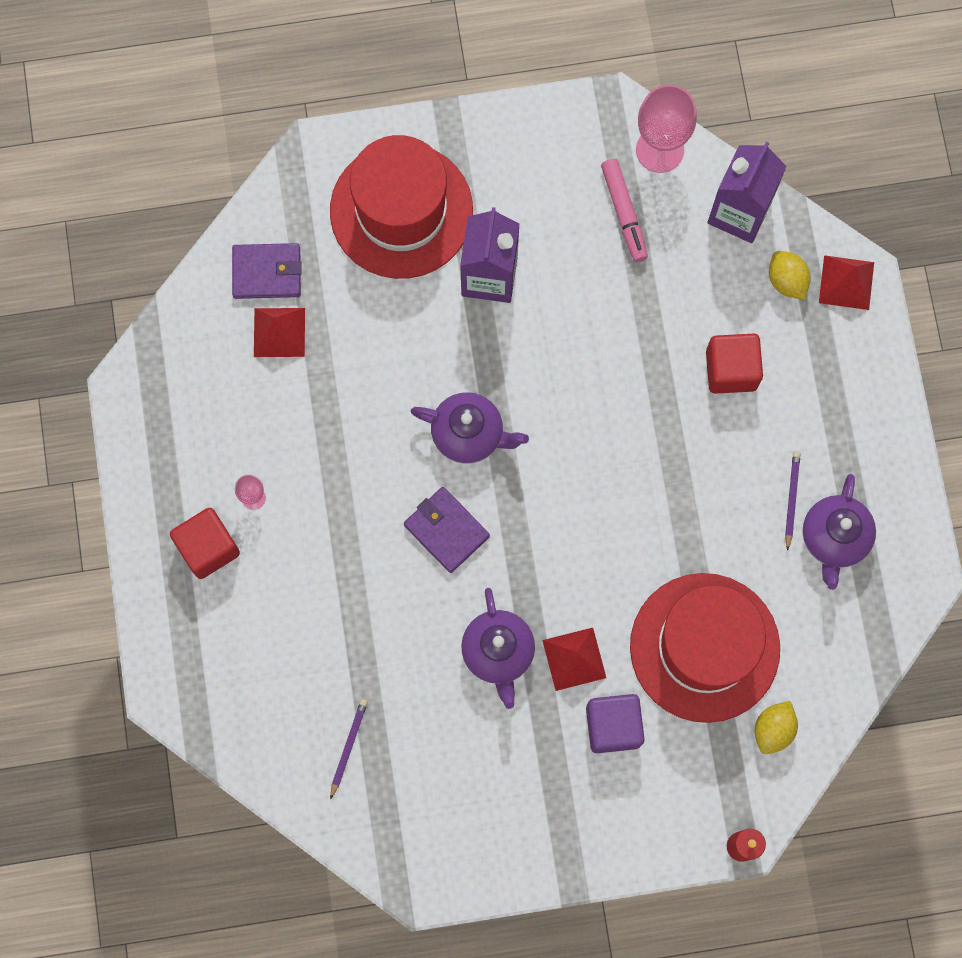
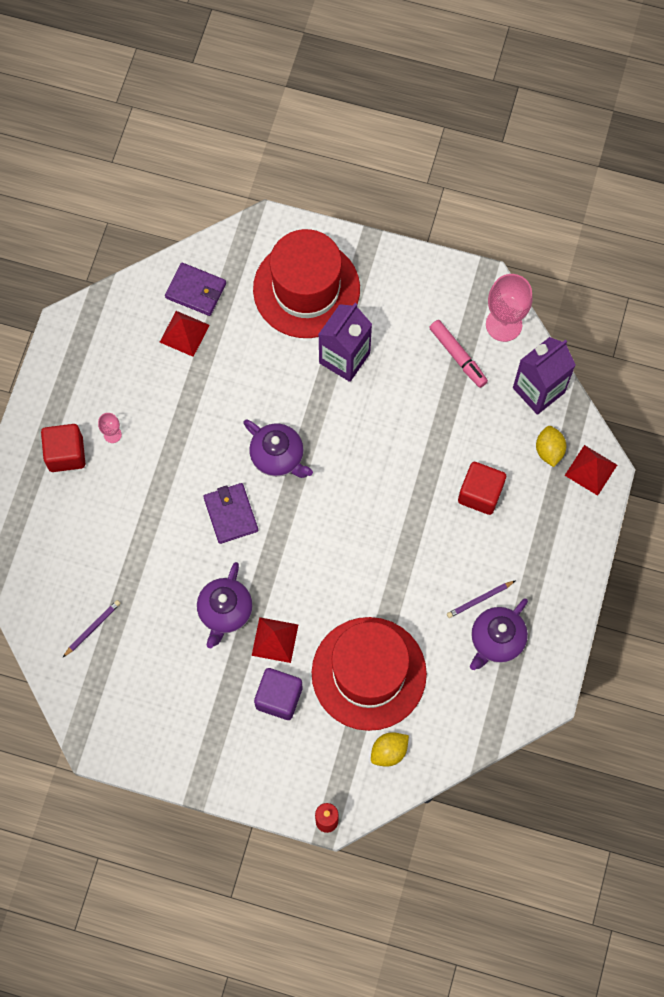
camera: 25 degrees right, 5 degrees down
pink marker [601,159,648,262] -> pink marker turned 45 degrees counterclockwise [429,320,488,388]
purple pencil [785,451,801,551] -> purple pencil turned 150 degrees counterclockwise [447,580,516,618]

